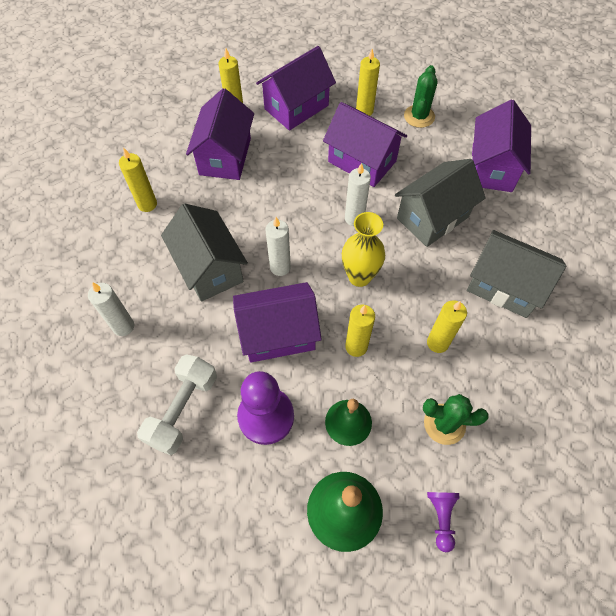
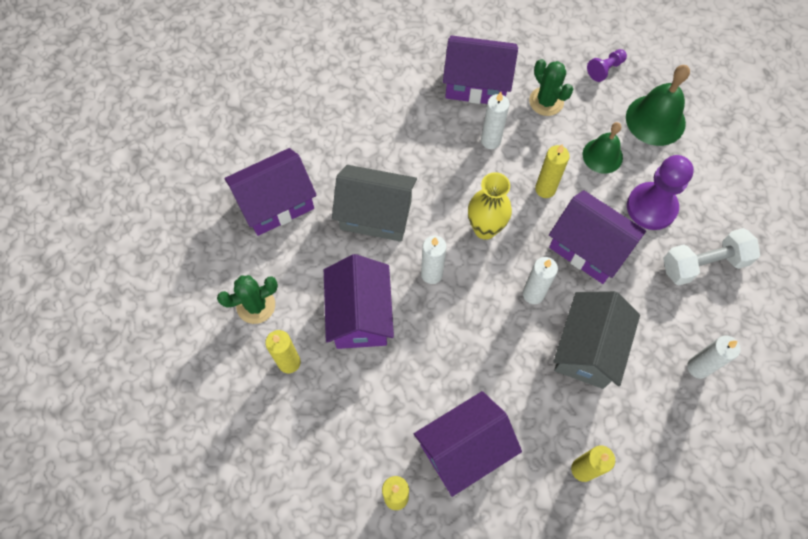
camera: 130 degrees left, 5 degrees up
purple house [256,46,336,131] -> purple house moved to [443,35,518,104]
yellow candle [427,300,467,353] -> white candle [481,92,510,149]
grey house [467,230,567,318] -> none

